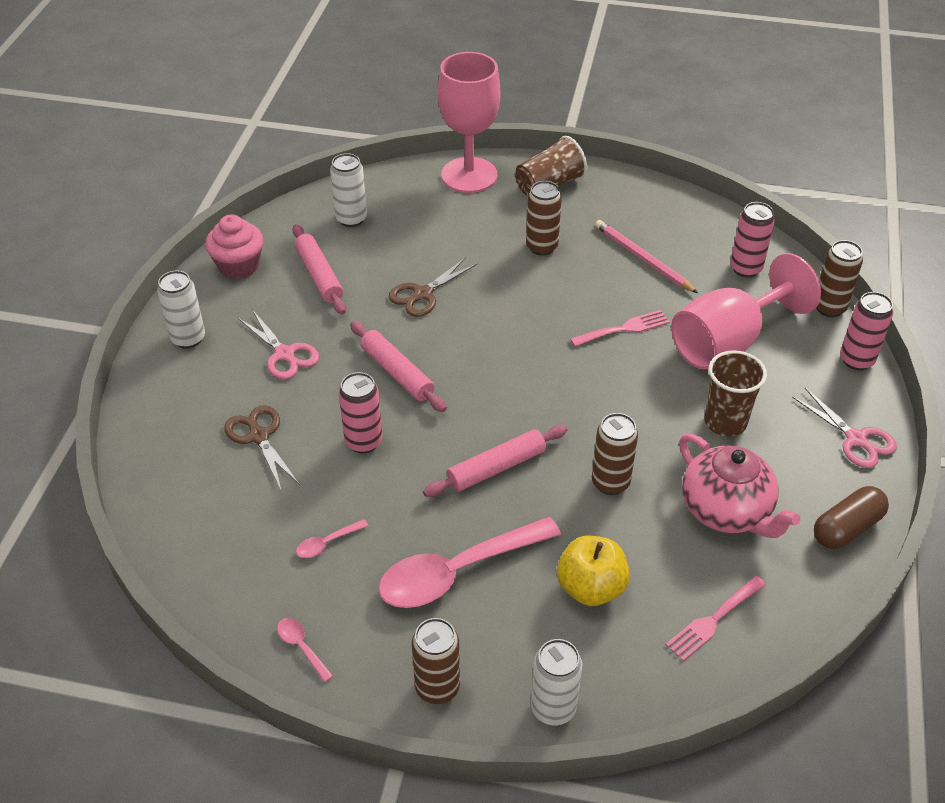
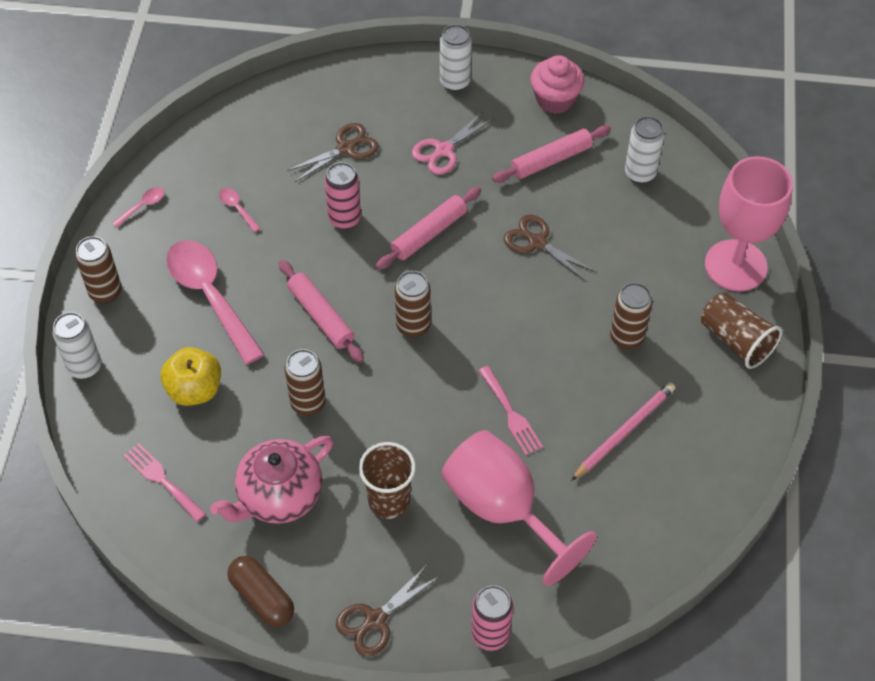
camera: 85 degrees right, 10 degrees up
pink can [730,202,775,278] -> none
pink scissors [792,388,897,468] -> brown scissors [336,565,440,656]
brown can [816,240,863,317] -> brown can moved to [395,271,431,338]

